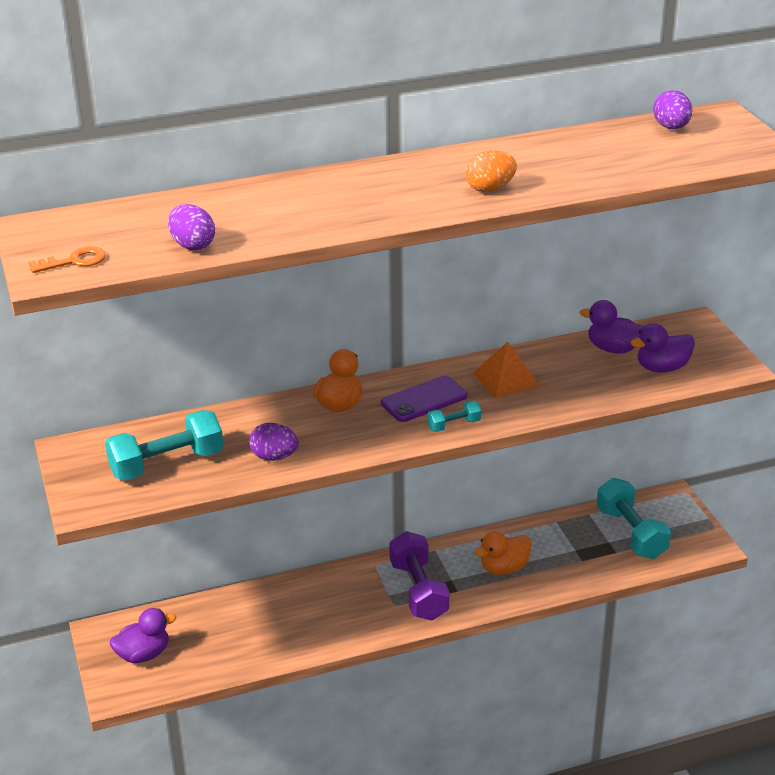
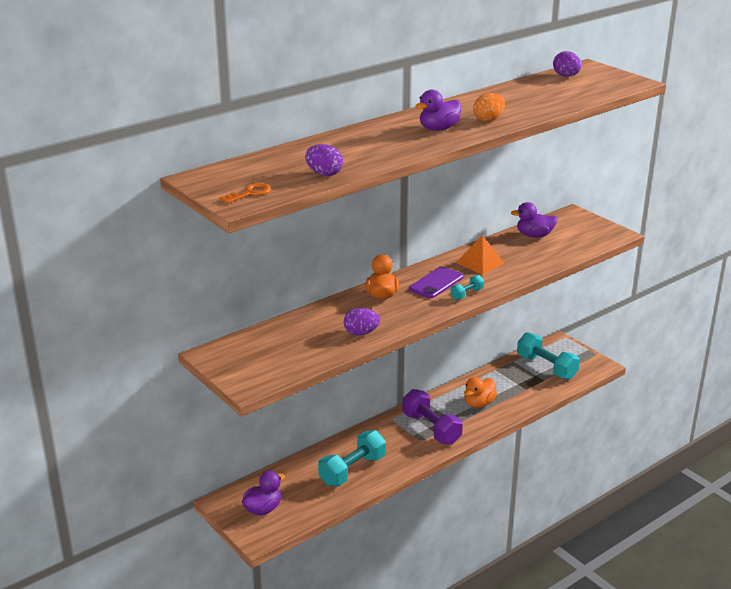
camera: 20 degrees left, 5 degrees down
turquoise dumbbell [105,410,224,481] -> turquoise dumbbell moved to [318,430,386,486]
purple duck [630,323,695,372] -> purple duck moved to [415,90,461,131]

